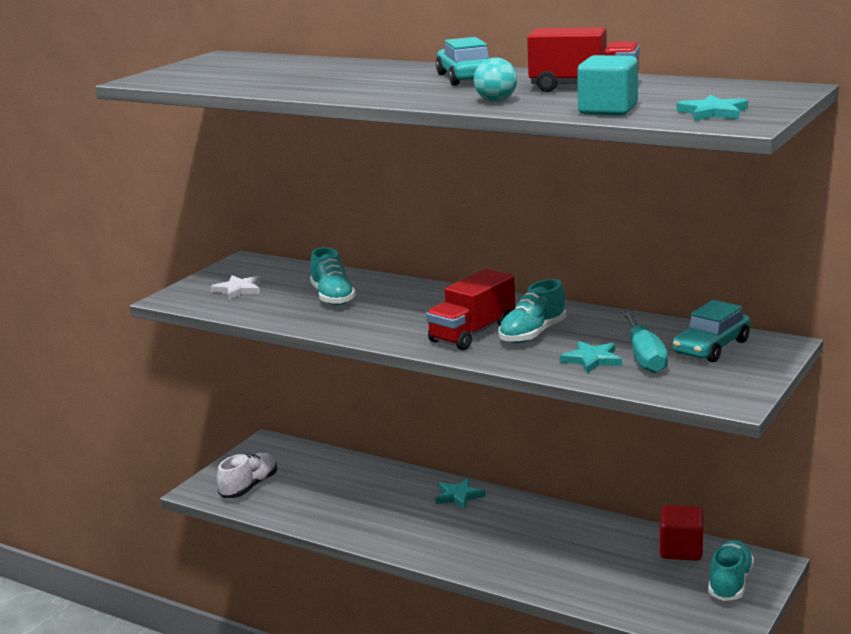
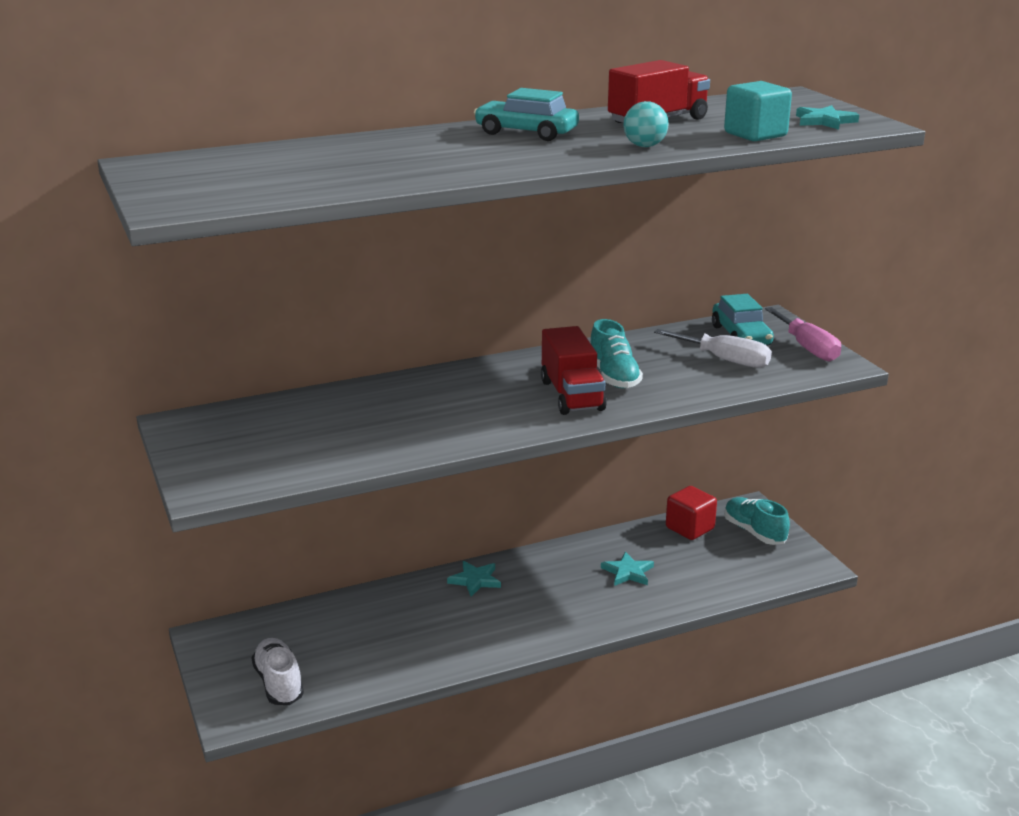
camera: 55 degrees left, 5 degrees up
white star [211,275,262,300] -> none
turquoise shoe [310,247,356,305] -> none
turquoise star [560,341,622,373] -> turquoise star moved to [601,551,654,586]
turquoise screwdriver [623,312,668,373] -> white screwdriver [654,329,772,368]
none -> pink screwdriver [765,307,841,362]

